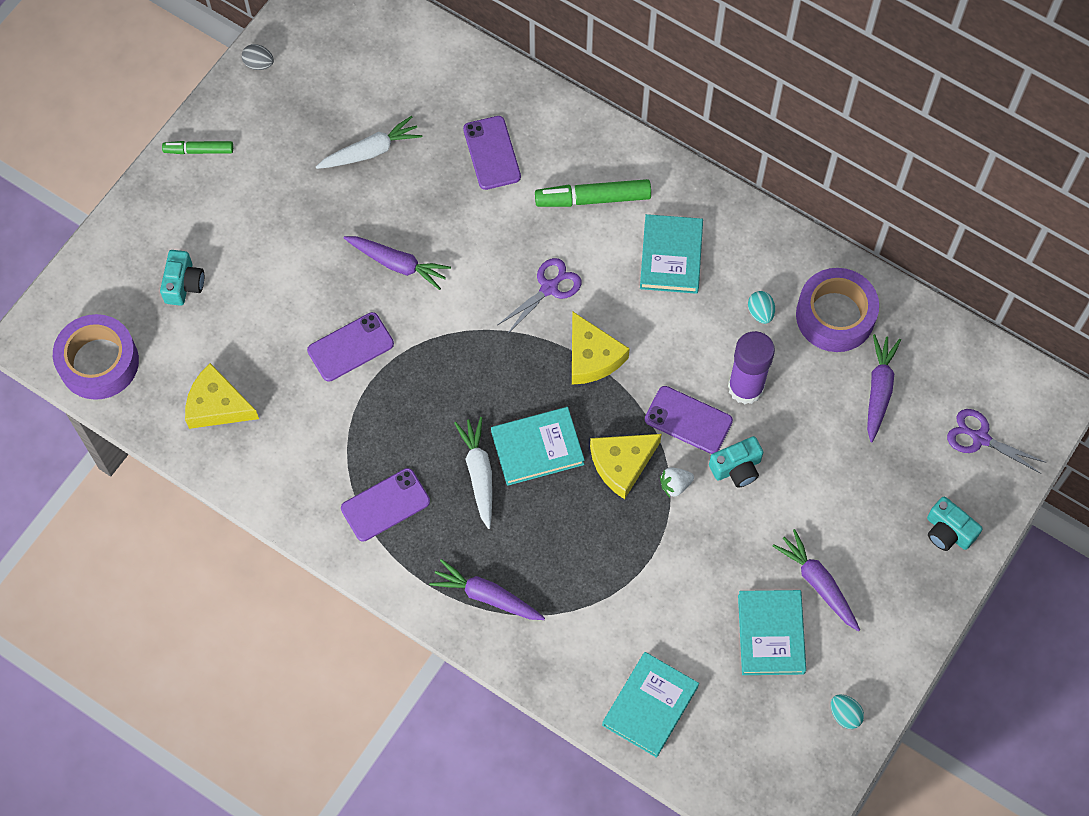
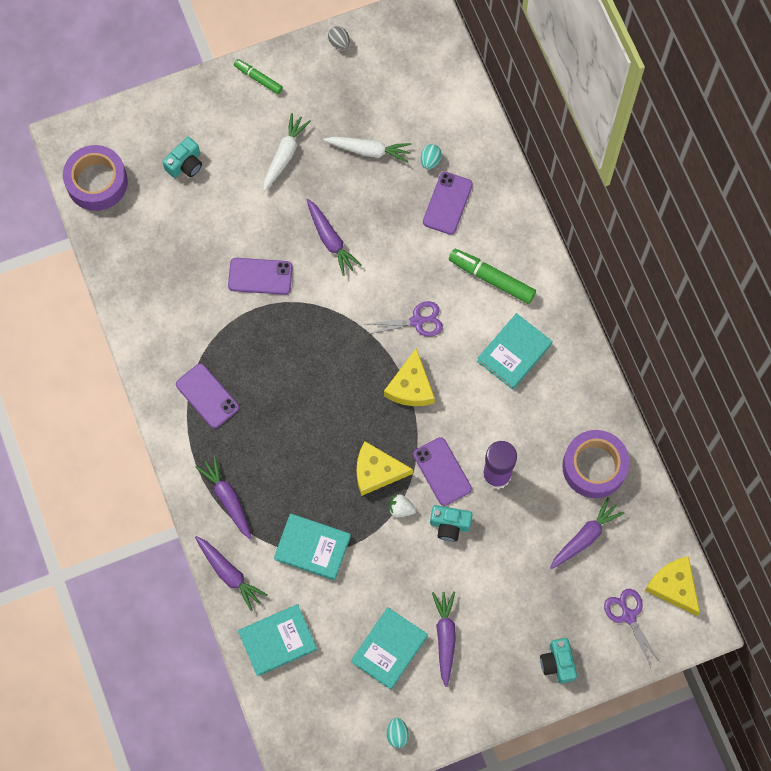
camera: 35 degrees right, 5 degrees up
yellow cheese [185,363,259,429] -> yellow cheese moved to [645,556,700,616]
purple phone [341,468,430,542] -> purple phone turned 45 degrees clockwise [176,363,239,428]
white carrot [454,417,492,529] -> white carrot moved to [263,113,311,191]
turquoise book [491,407,585,486] -> turquoise book moved to [274,514,351,581]
turquoise egg [748,291,775,324] -> turquoise egg moved to [421,144,442,169]
none -> purple carrot [195,536,268,611]

